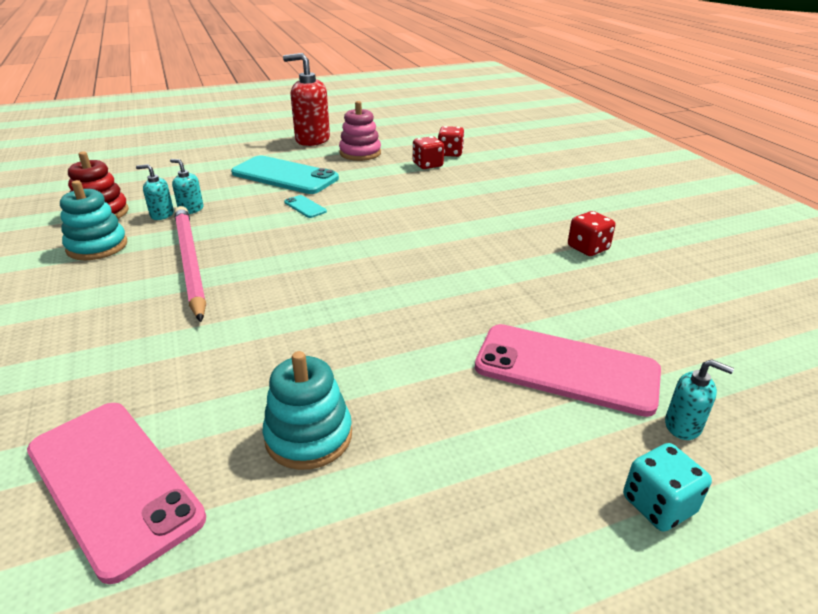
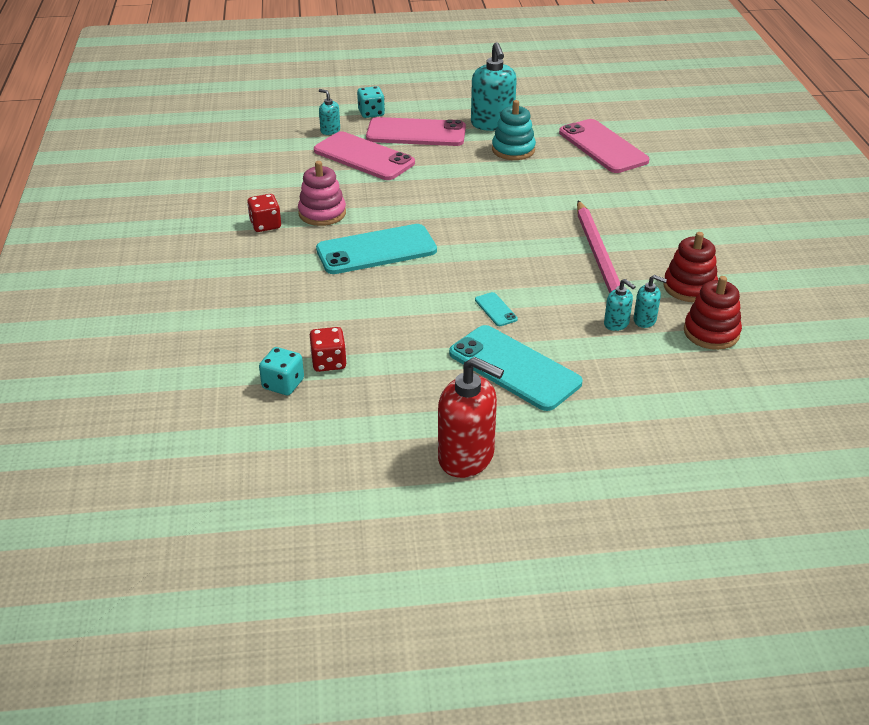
camera: 165 degrees left, 5 degrees up
turquoise stacking toy [60,180,127,260] -> red stacking toy [664,232,718,302]
pink stacking toy [339,101,381,161] -> pink stacking toy moved to [298,161,346,226]
red dice [438,126,464,157] -> turquoise dice [259,347,304,395]
none -> turquoise phone [316,224,437,274]
none -> pink phone [366,117,466,146]
none -> turquoise soap dispenser [471,42,517,131]

